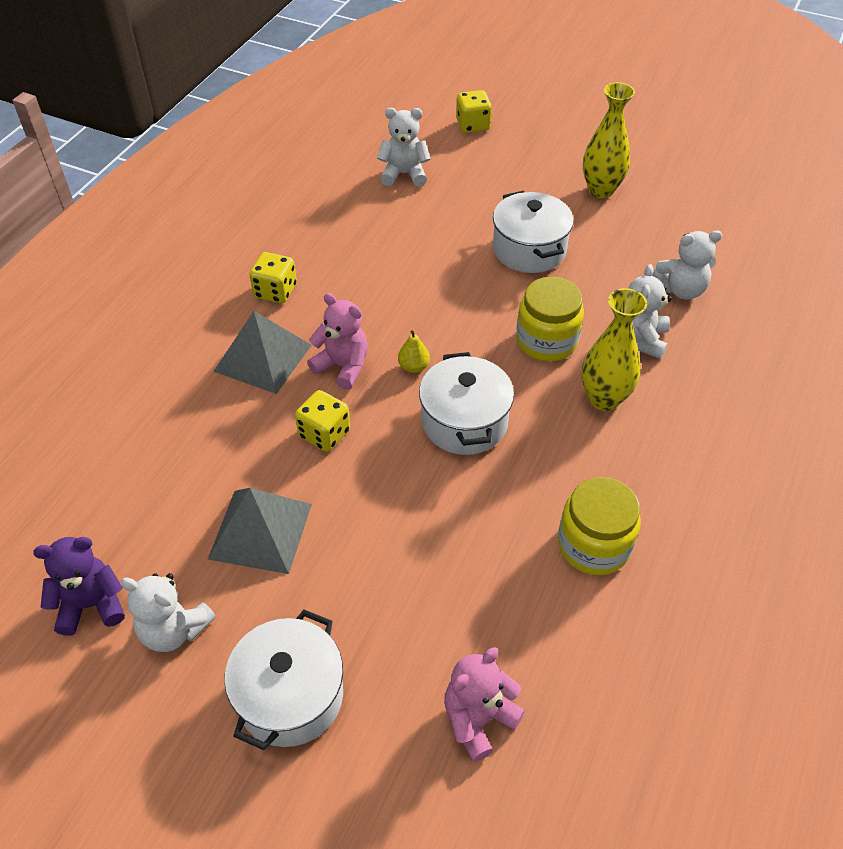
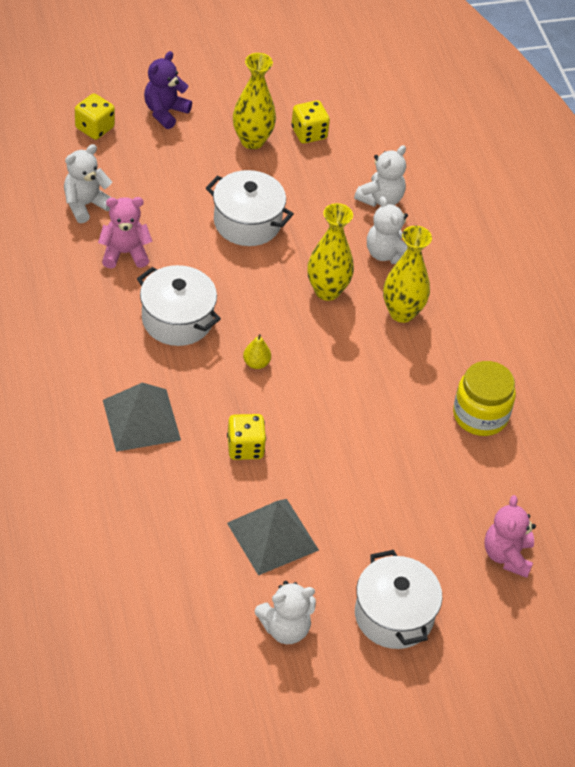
camera: 45 degrees left, 0 degrees up
purple teddy bear [33,537,125,636] -> purple teddy bear moved to [144,51,192,129]
yellow dice [249,252,297,304] -> yellow dice moved to [291,100,330,144]
pink teddy bear [307,293,368,390] -> pink teddy bear moved to [98,197,153,269]
white pot [419,352,514,455] -> white pot moved to [137,265,221,346]
yellow jar [516,277,584,361] -> yellow vase [307,203,354,301]

